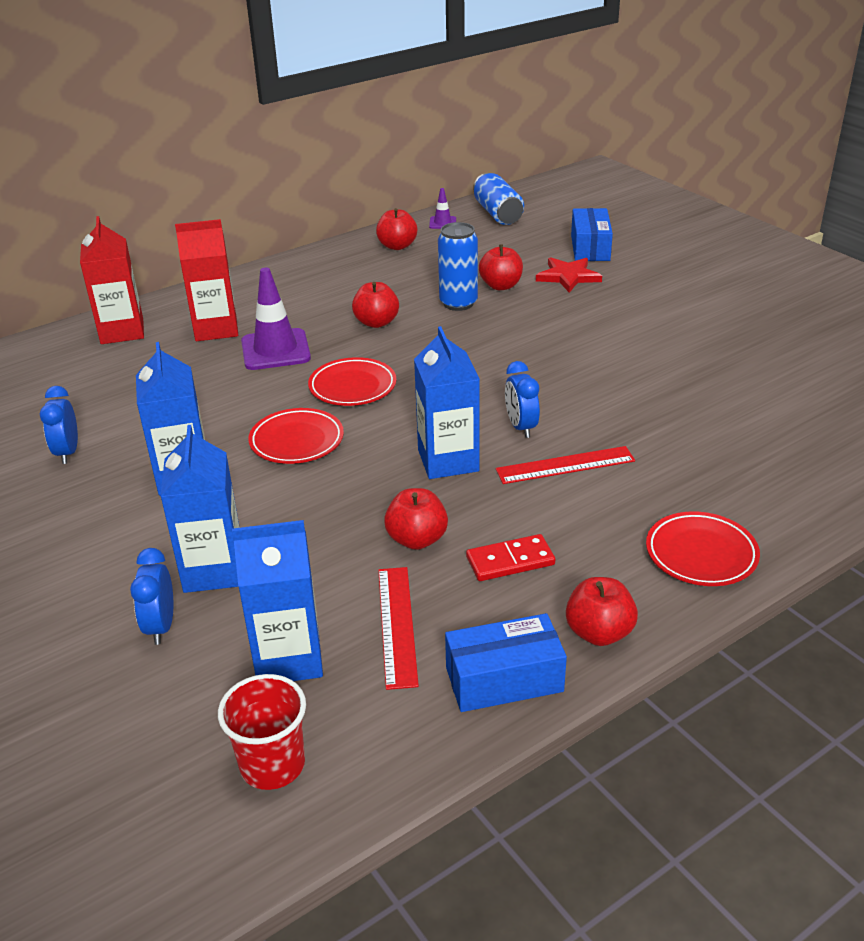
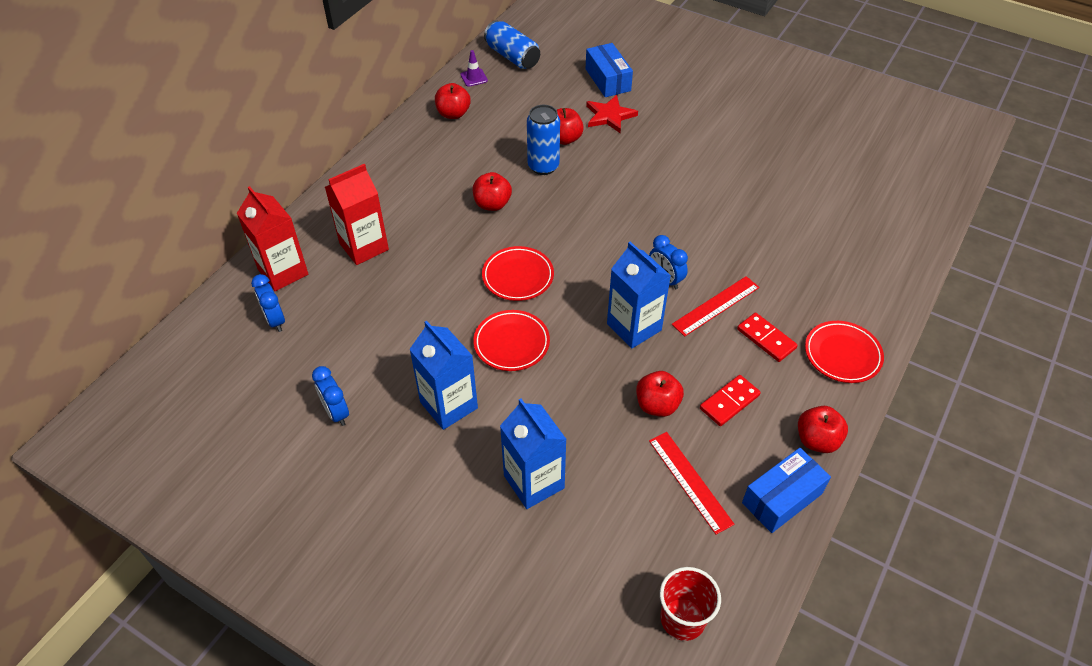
camera: 25 degrees left, 15 degrees up
blue clock [130,548,173,645] -> blue clock moved to [251,274,285,332]
blue carton [232,520,323,681] -> none
purple traffic cone [241,268,311,370] -> none
none -> red domino [737,313,798,362]

